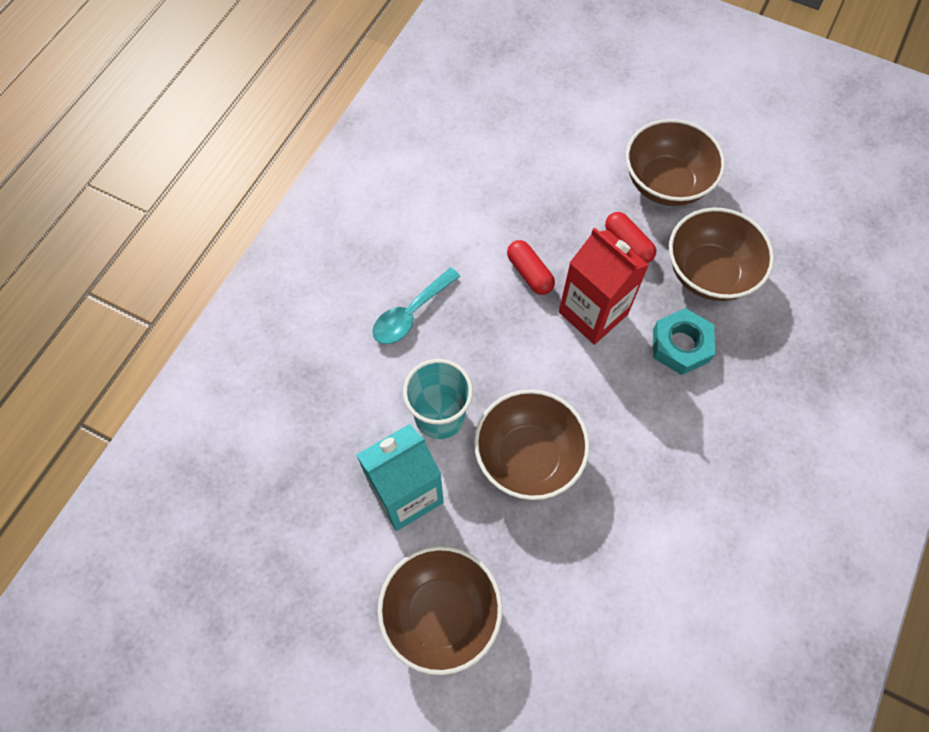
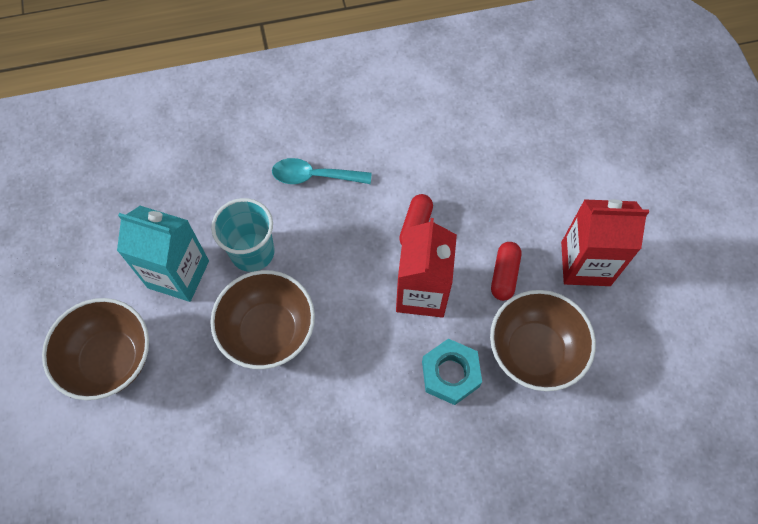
camera: 50 degrees right, 0 degrees up
brown bowl [626,119,725,206] -> red carton [561,199,649,286]

